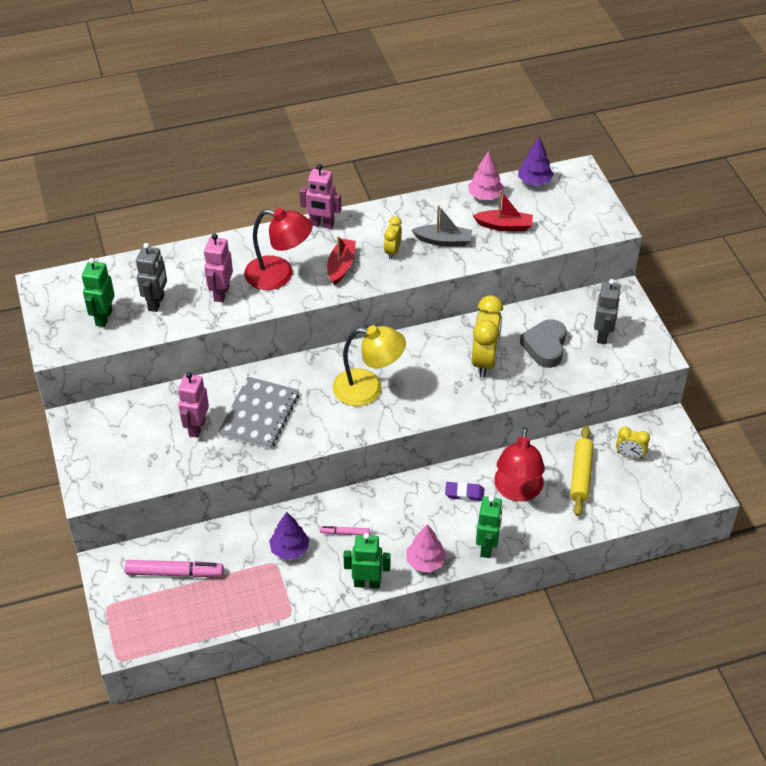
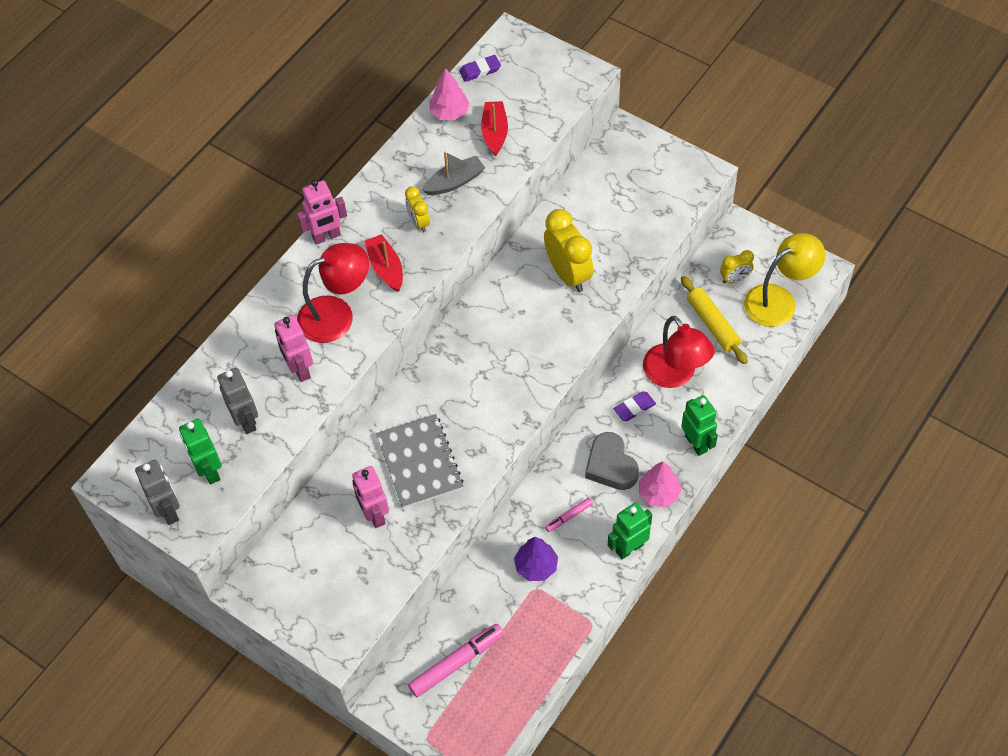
camera: 35 degrees left, 10 degrees up
yellow lamp [333,325,406,406] -> yellow lamp moved to [744,233,825,327]
red boat [473,190,533,231] -> red boat turned 60 degrees counterclockwise [481,101,508,156]
purple tree [518,136,554,186] -> purple eraser [459,55,501,82]
grey heart [520,319,566,368] -> grey heart moved to [585,432,639,490]
grey robot [594,279,621,344] -> grey robot moved to [135,460,180,525]

